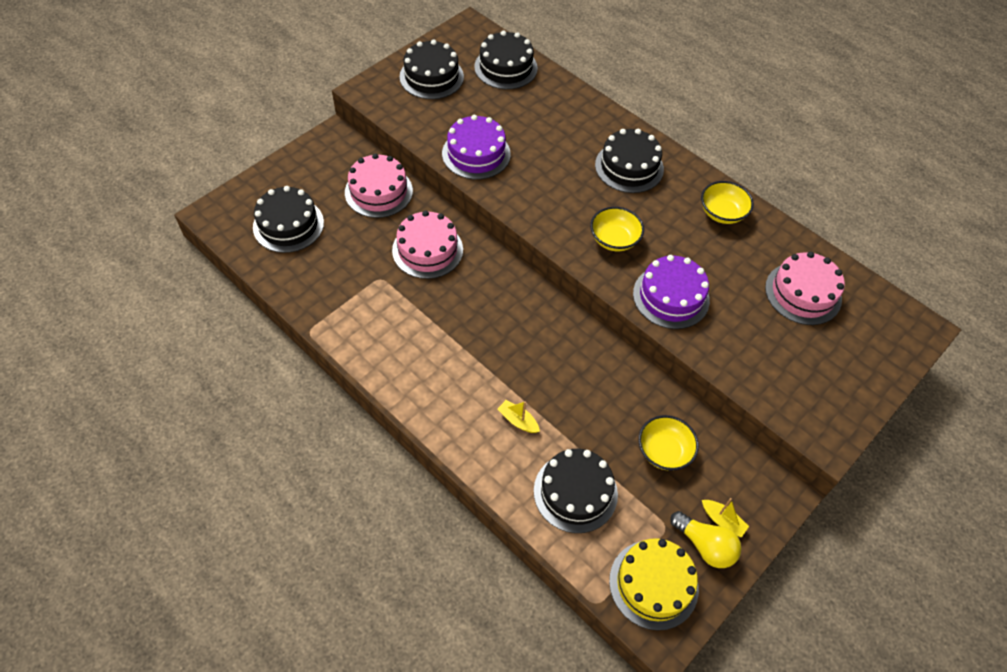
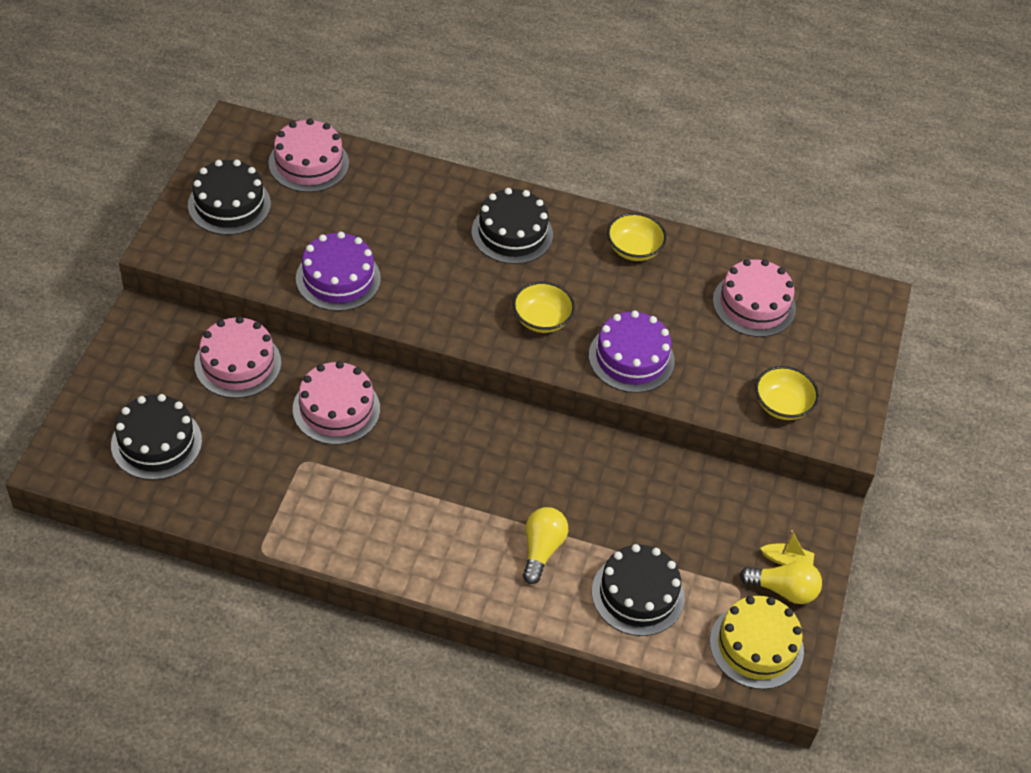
camera: 30 degrees left, 5 degrees down
black cake [474,31,538,89] -> pink cake [269,119,349,192]
yellow boat [497,400,540,433] -> yellow light bulb [523,507,568,584]
yellow bowl [638,415,699,471] -> yellow bowl moved to [755,366,819,420]

